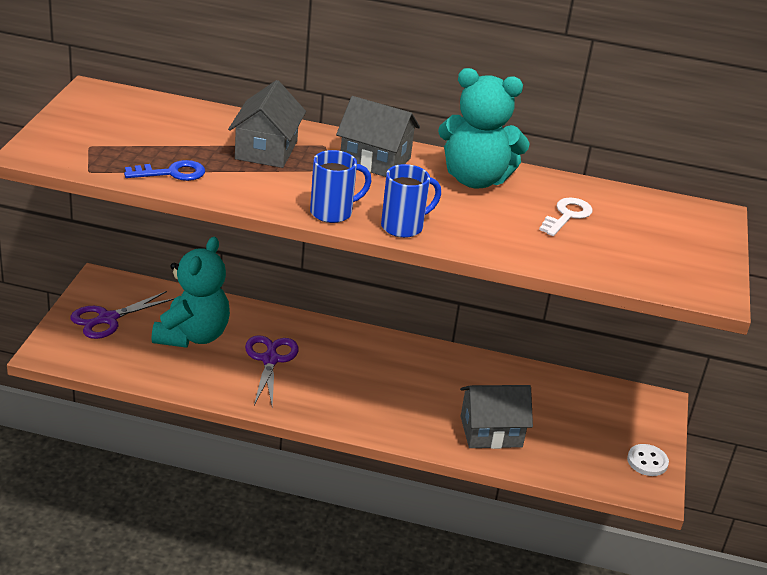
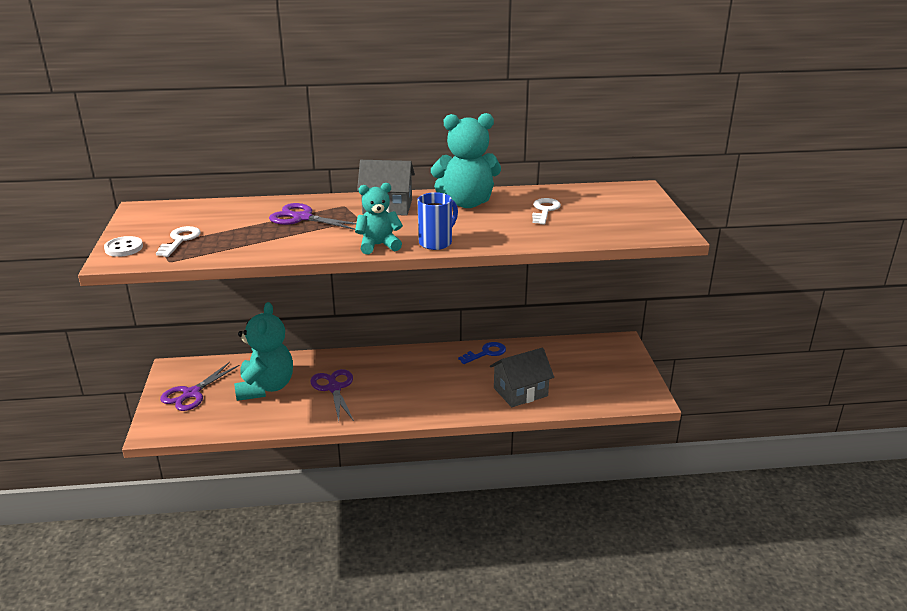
camera: 15 degrees left, 5 degrees down
blue key [124,160,205,181] -> blue key moved to [458,342,506,364]
grey house [228,80,306,168] -> purple scissors [269,203,356,230]
blue mug [310,150,372,223] -> turquoise teddy bear [355,183,403,254]
white button [627,444,669,476] -> white button moved to [104,236,143,257]
none -> white key [156,226,201,257]

